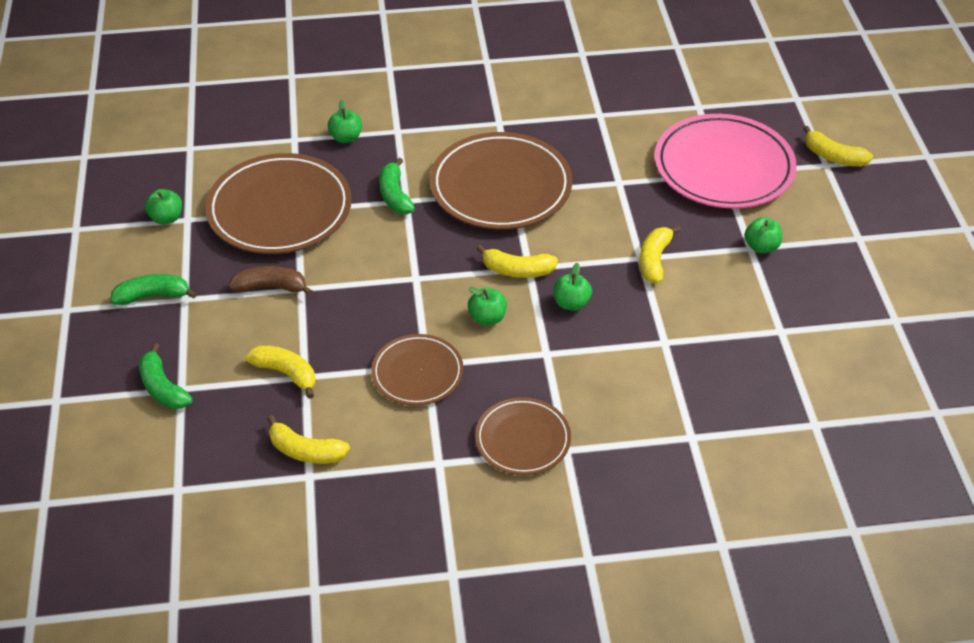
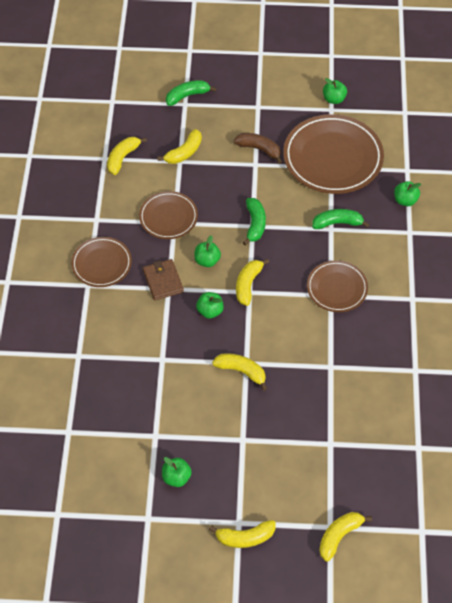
camera: 100 degrees right, 10 degrees up
green banana [110,274,197,305] -> green banana moved to [243,198,266,245]
brown banana [229,266,313,296] -> brown banana turned 75 degrees counterclockwise [234,133,282,164]
brown plate [430,132,573,230] -> brown plate [307,260,368,312], size x0.57
pink plate [655,114,797,209] -> none
green apple [745,217,782,253] -> green apple moved to [162,457,192,487]
none -> brown wallet [143,259,184,300]
none -> yellow banana [209,520,275,548]

